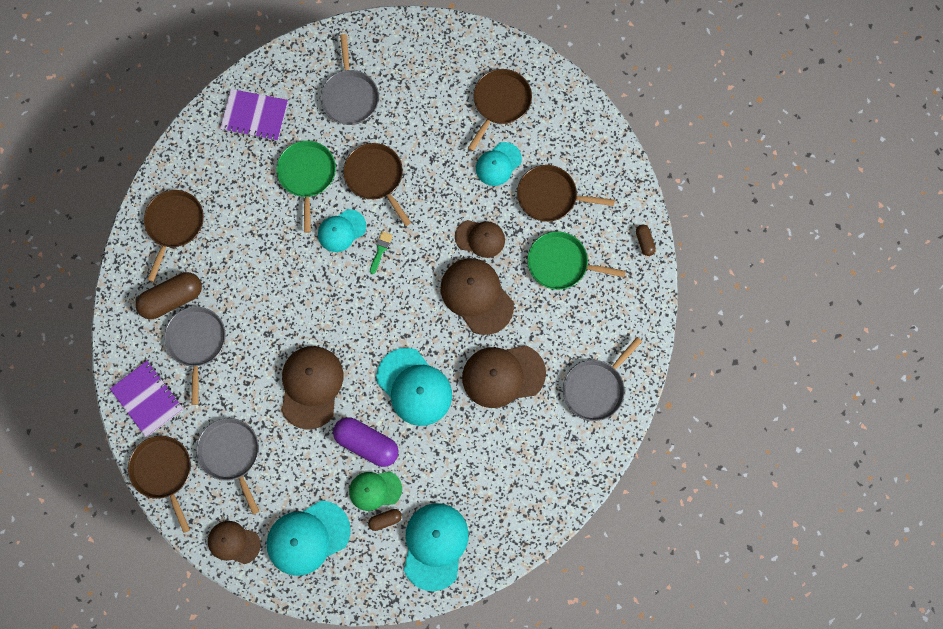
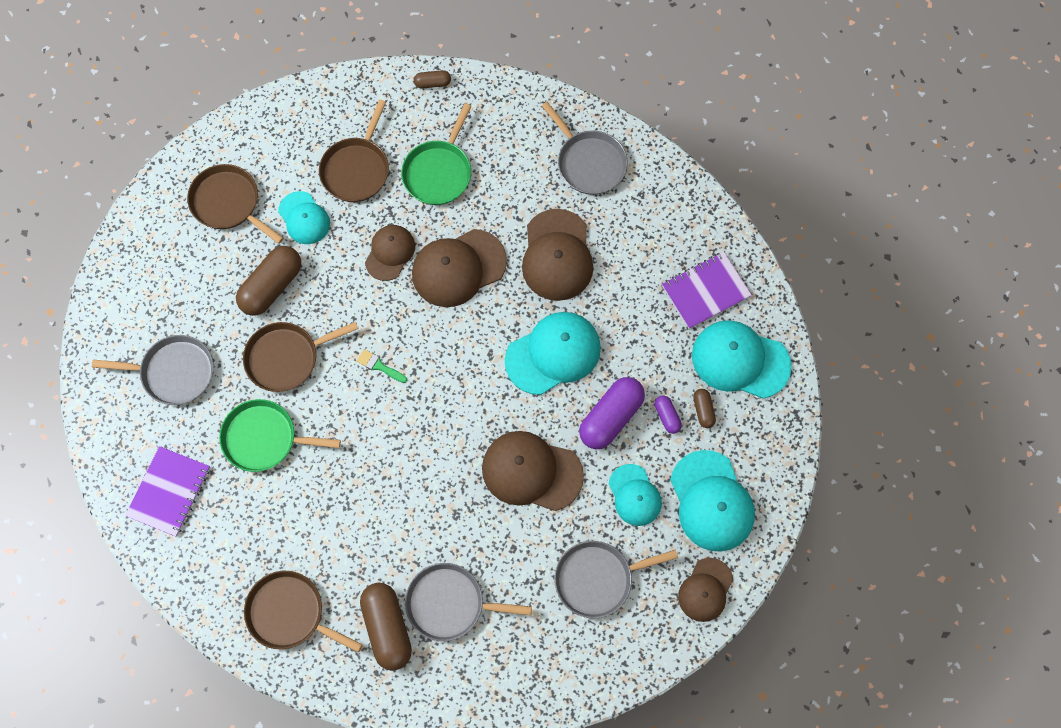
camera: 80 degrees left, 5 degrees down
purple notebook [110,361,184,437] -> purple notebook moved to [662,252,752,329]
brown pan [128,436,191,533] -> none
turquoise cap [318,209,366,252] -> turquoise cap moved to [609,464,662,526]
green cap [349,472,402,511] -> purple capsule [655,396,682,434]
none -> brown capsule [236,246,301,316]

